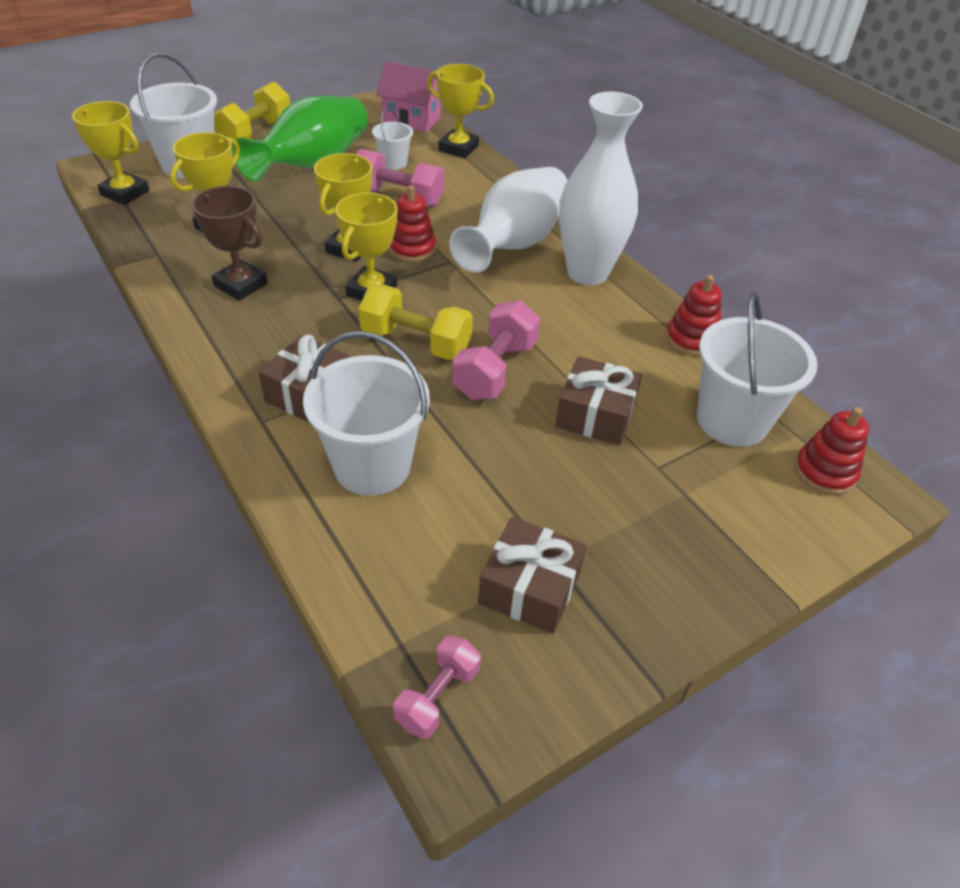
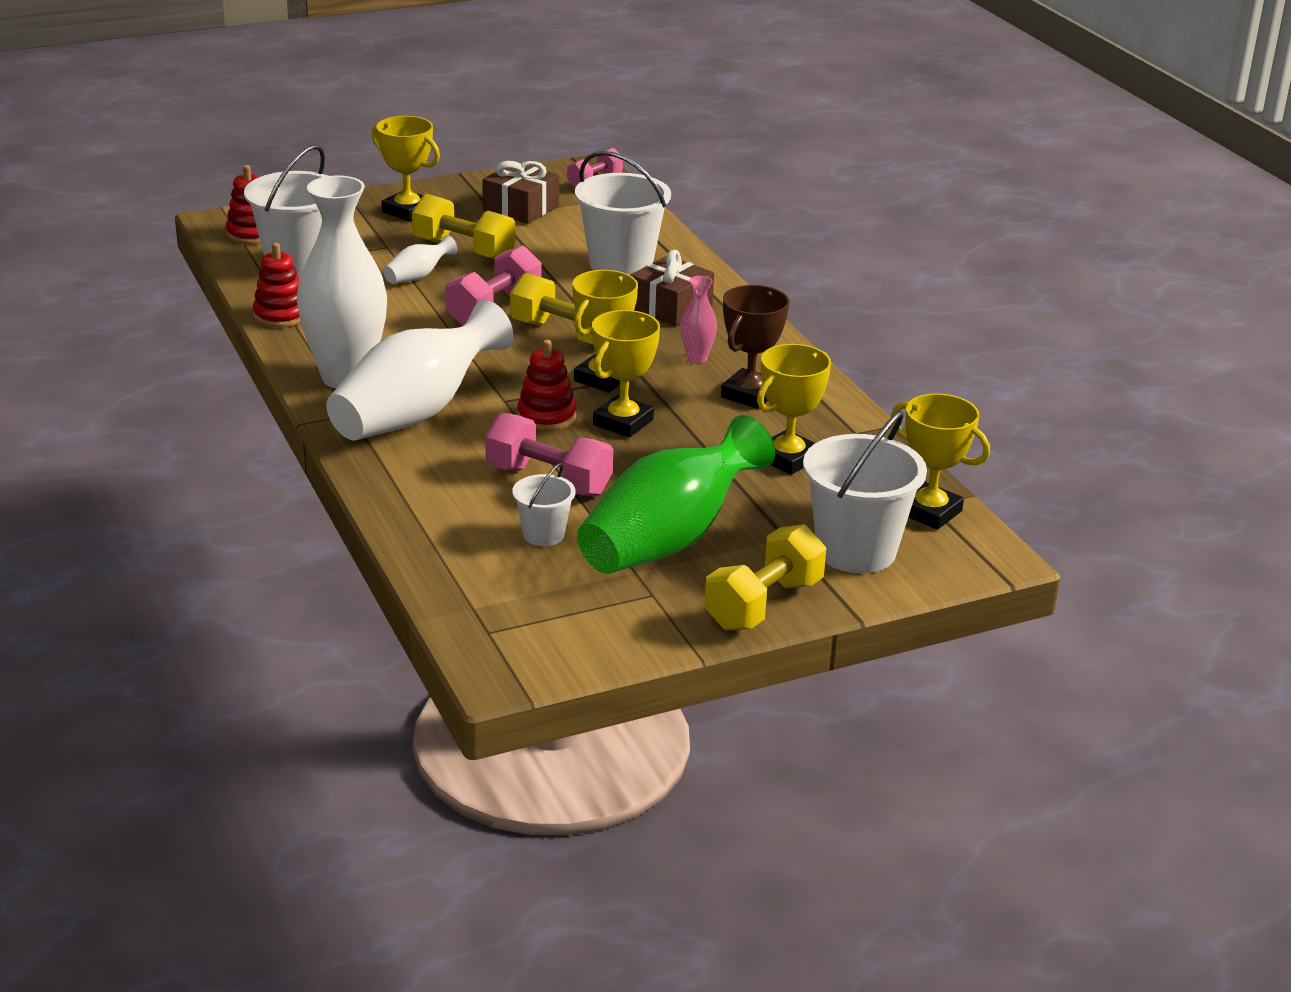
camera: 170 degrees left, 15 degrees down
brown trophy [192,186,268,301] -> brown trophy turned 75 degrees clockwise [721,285,789,409]
pink house [376,61,441,132] -> none
yellow trophy [427,64,494,158] -> yellow trophy moved to [371,116,440,221]
brown gift [555,356,642,445] -> white vase [383,235,457,284]
none -> yellow dumbbell [412,194,515,259]
none -> pink vase [680,276,717,363]

